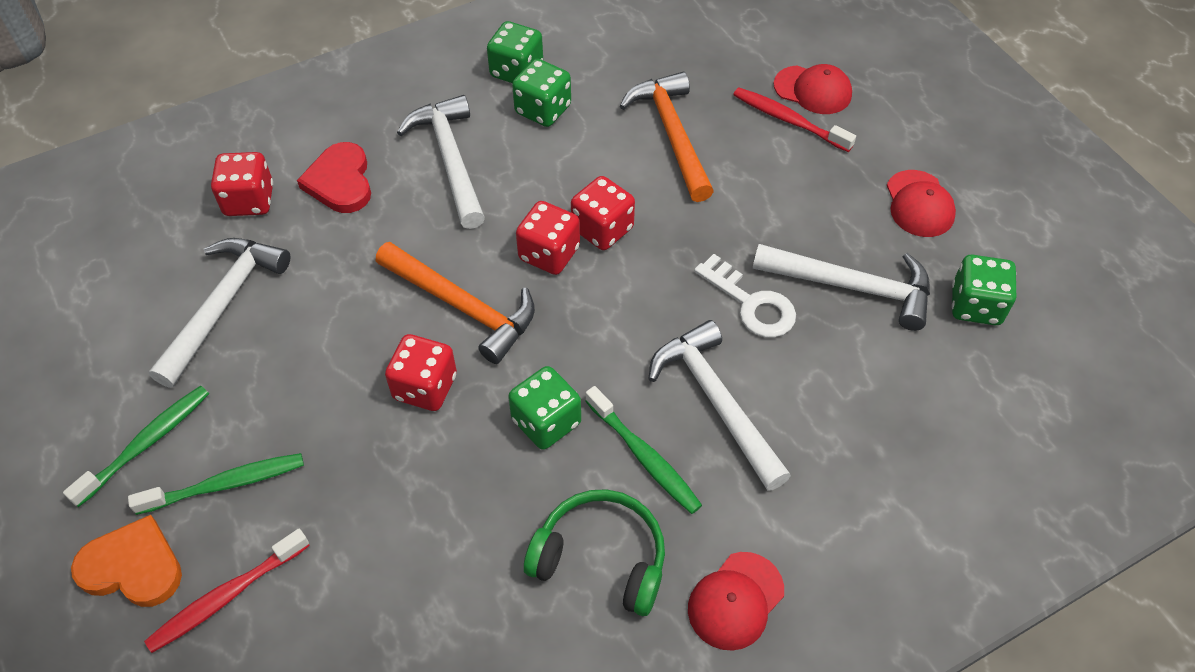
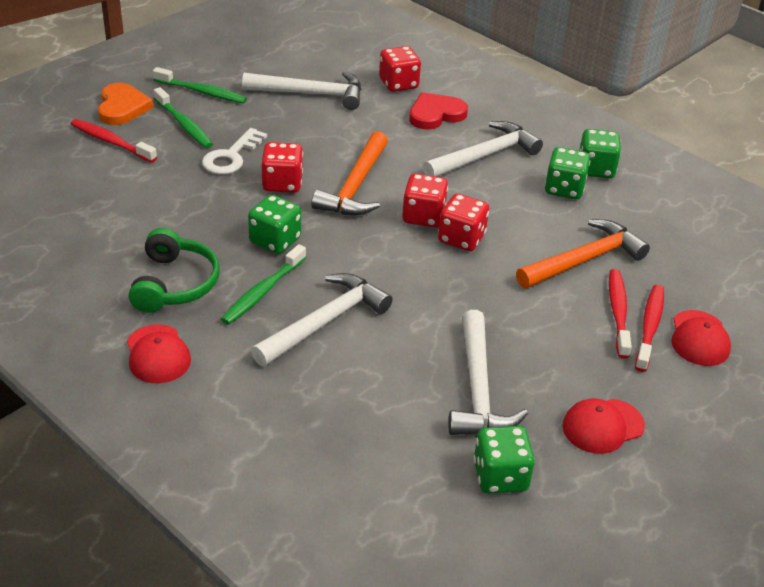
camera: 70 degrees right, 15 degrees down
red cap [688,552,784,651] -> red cap turned 135 degrees counterclockwise [127,324,191,384]
white key [694,254,796,338] -> white key moved to [202,128,267,175]
none -> red toothbrush [609,269,632,358]

